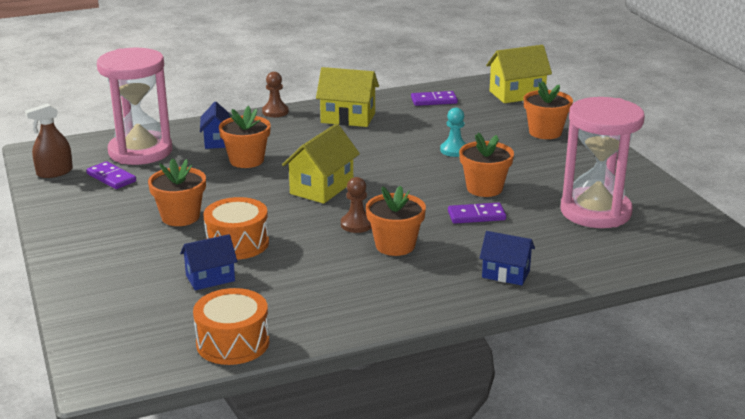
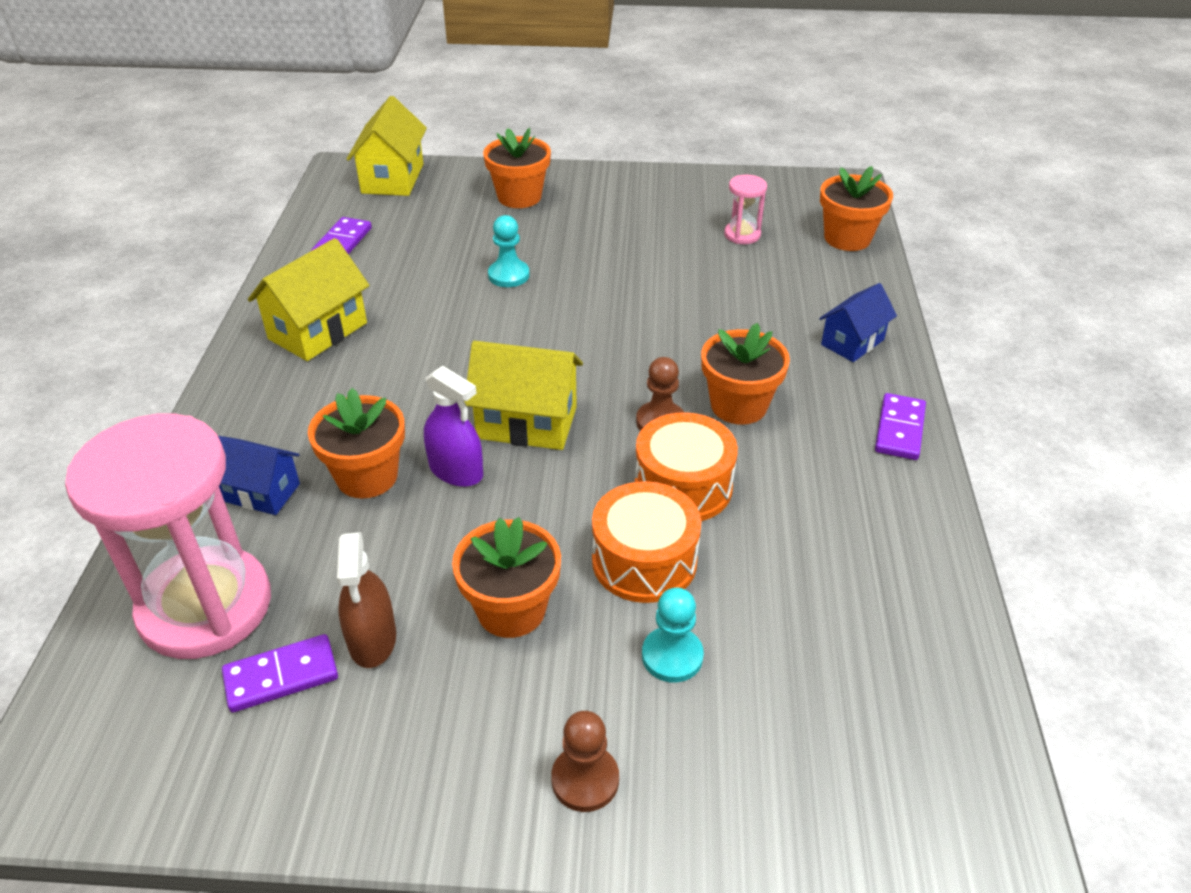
camera: 65 degrees left, 15 degrees up
brown spray bottle [25,103,73,178] -> brown spray bottle moved to [337,532,396,668]
blue house [180,234,238,290] -> none
orange drum [193,288,269,365] -> orange drum moved to [635,412,738,521]
brown pawn [262,72,289,117] -> brown pawn moved to [551,711,619,812]
yellow house [282,123,360,204] -> yellow house turned 45 degrees counterclockwise [464,341,583,450]
purple domino [448,203,506,224] -> purple domino moved to [875,393,926,460]
orange flower pot [459,132,514,197] -> orange flower pot moved to [820,166,893,251]
pink hourglass [560,97,645,228] -> pink hourglass [724,174,767,244], size x0.42
none -> purple spray bottle [424,366,483,487]
none -> turquoise pawn [642,587,704,683]

